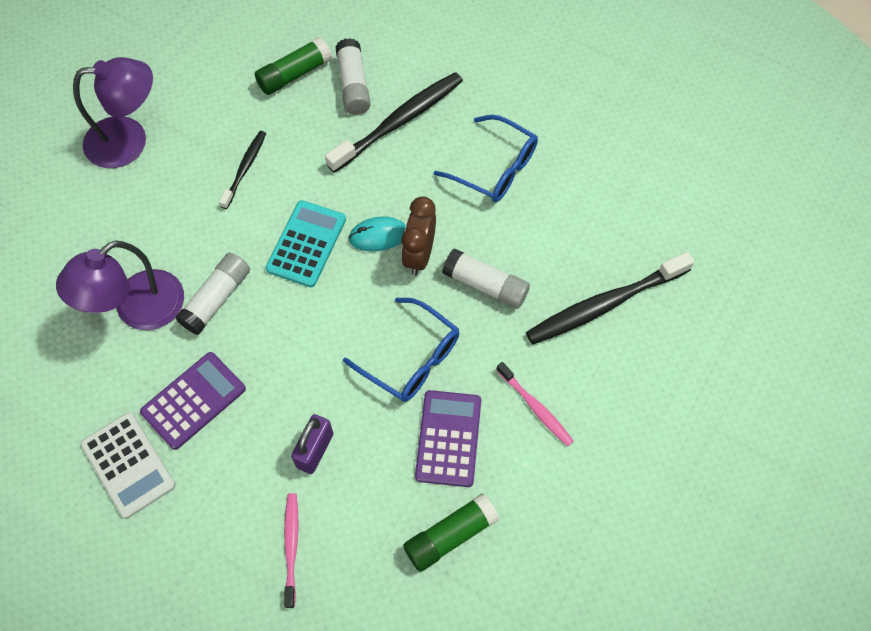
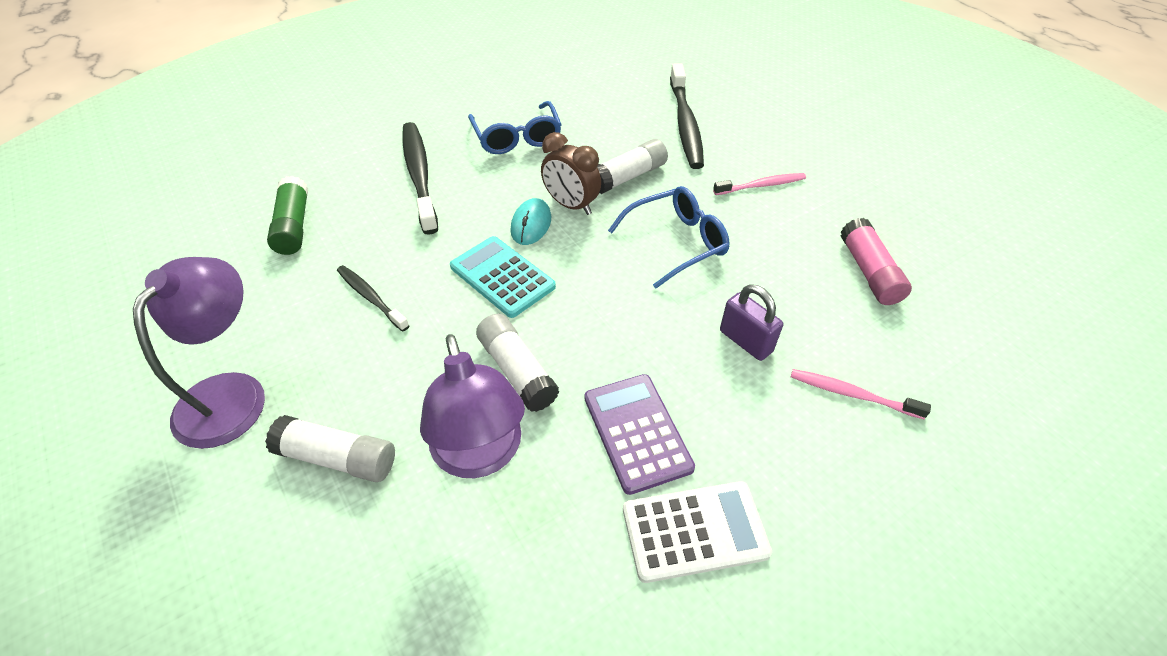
camera: 65 degrees left, 15 degrees down
white glue stick [335,38,371,115] -> white glue stick moved to [265,415,395,482]
green glue stick [403,493,499,572] -> pink glue stick [841,218,912,305]
purple calculator [415,390,481,487] -> none
blue glasses [433,115,538,202] -> blue glasses turned 105 degrees clockwise [468,101,562,154]

